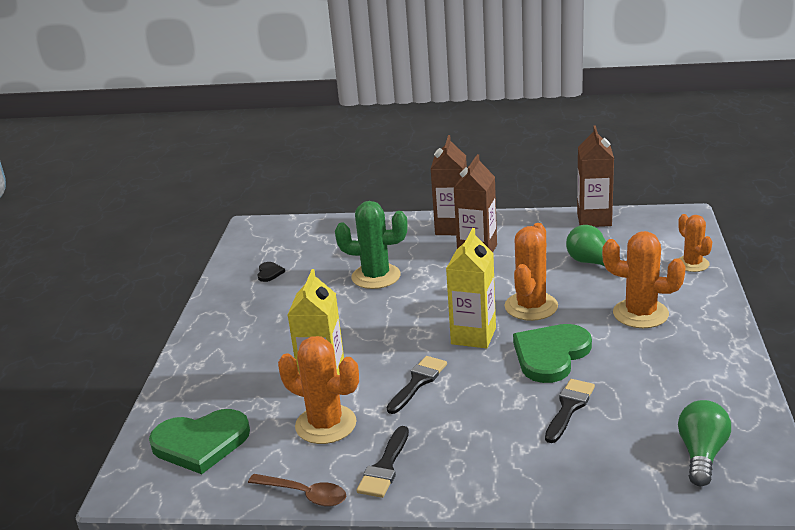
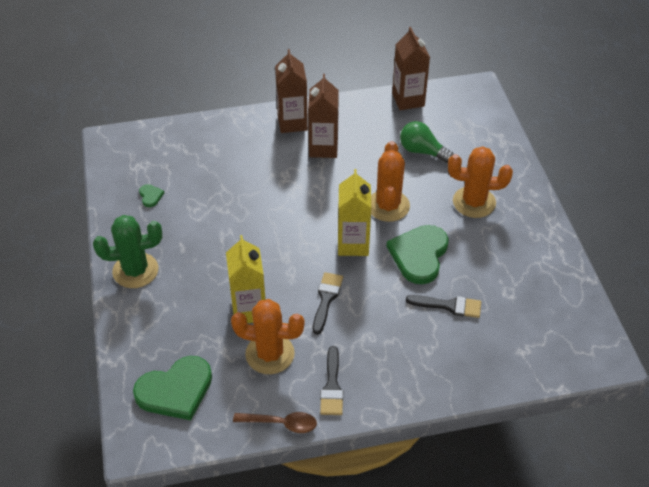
camera: 20 degrees left, 20 degrees up
black heart [258,262,285,282] -> green heart [139,184,164,207]
green cactus [335,201,408,289] -> green cactus moved to [93,215,162,288]
black brush [545,379,595,443] -> black brush turned 90 degrees clockwise [406,295,481,318]
orange cactus [678,214,713,272] -> none
green light bulb [678,400,731,486] -> none

